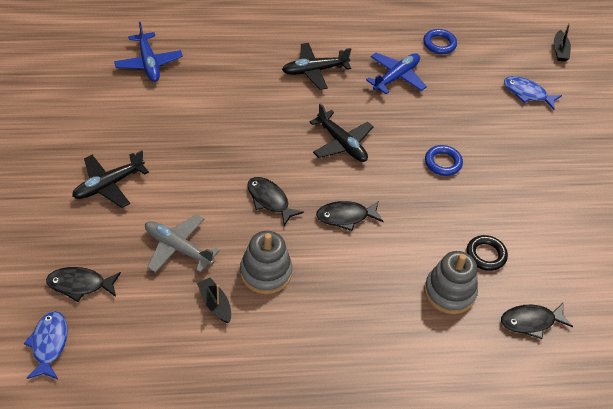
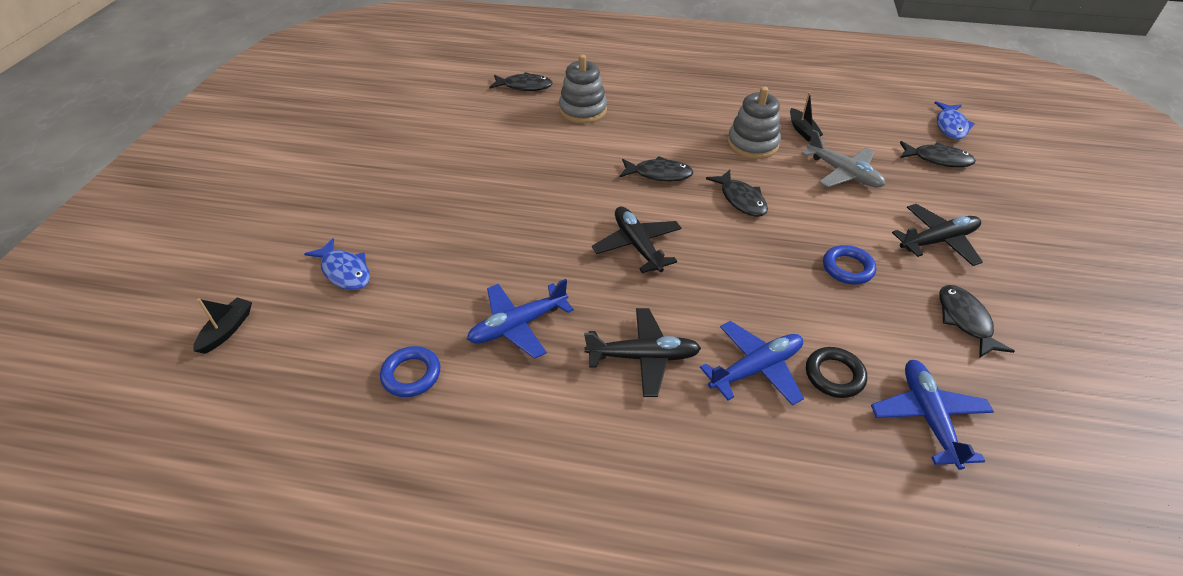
camera: 160 degrees left, 5 degrees down
blue ring [425,145,463,176] -> blue ring moved to [823,245,876,284]
black ring [466,235,508,271] -> black ring moved to [806,347,867,398]
none -> blue plane [700,321,804,406]
none -> black fish [940,285,1015,358]

